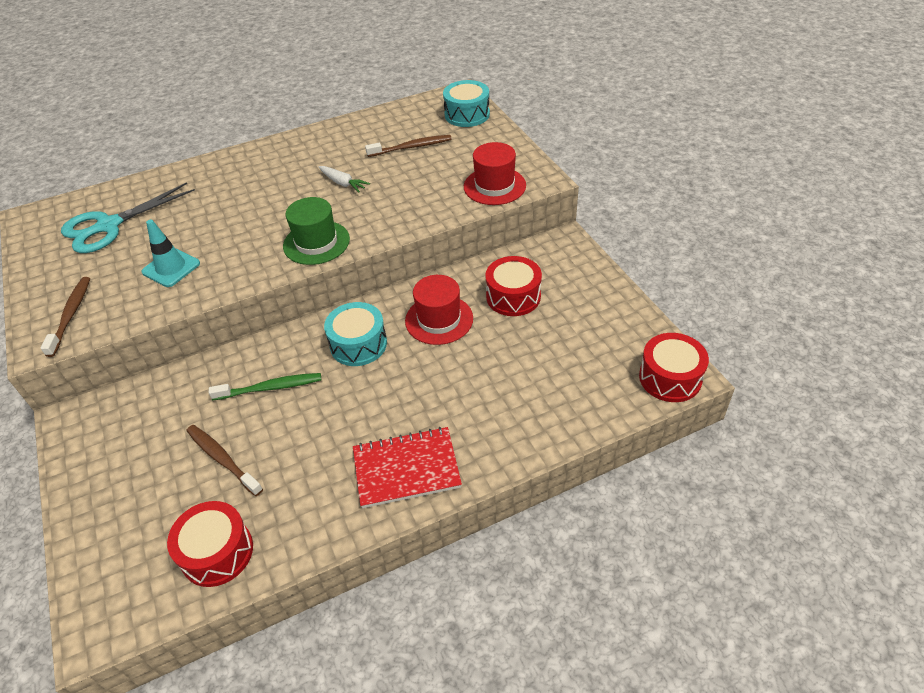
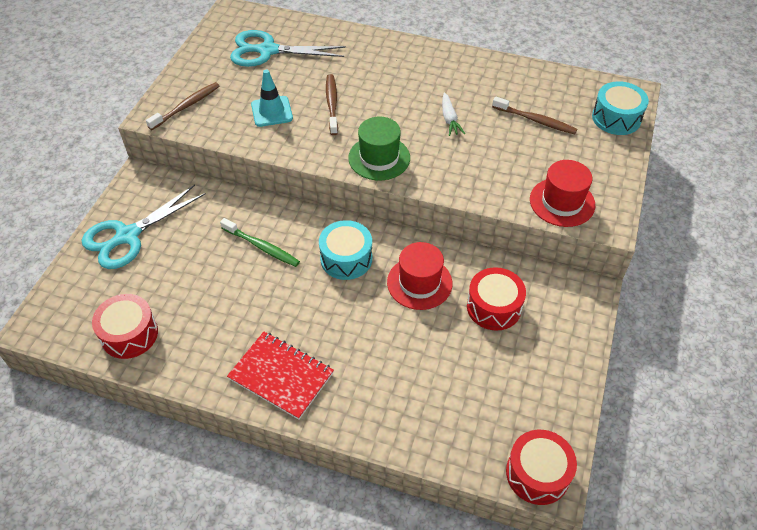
camera: 40 degrees right, 5 degrees up
brown toothbrush [186,425,263,496] -> brown toothbrush moved to [326,74,338,135]
none -> turquoise scissors [82,185,206,269]

